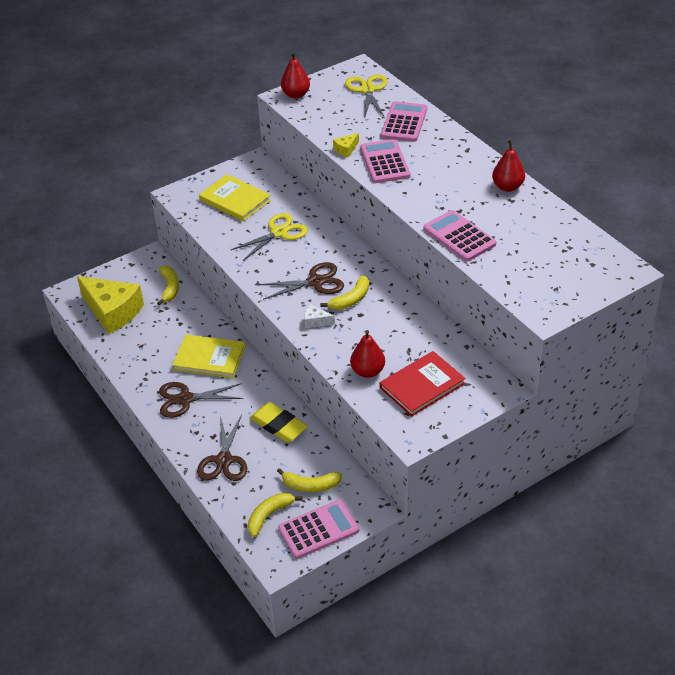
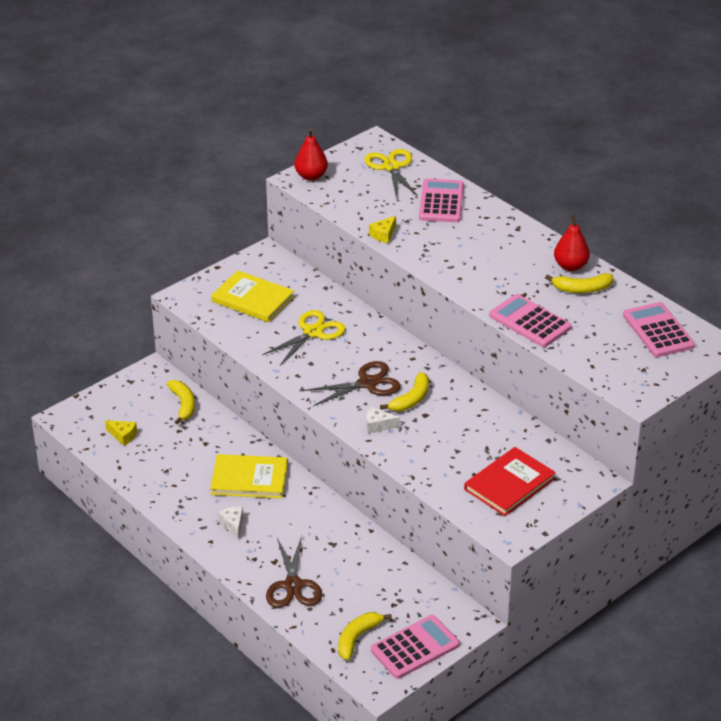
camera: 10 degrees left, 5 degrees down
yellow cheese [77,276,144,334] -> yellow cheese [105,420,137,446], size x0.40
brown scissors [159,382,243,418] -> white cheese [218,507,243,539]
yellow eraser [250,402,308,443] -> none
yellow banana [277,468,342,492] -> yellow banana moved to [545,273,613,293]
red pear [350,330,385,378] -> none
pink calculator [360,139,410,183] -> pink calculator moved to [623,302,695,357]

